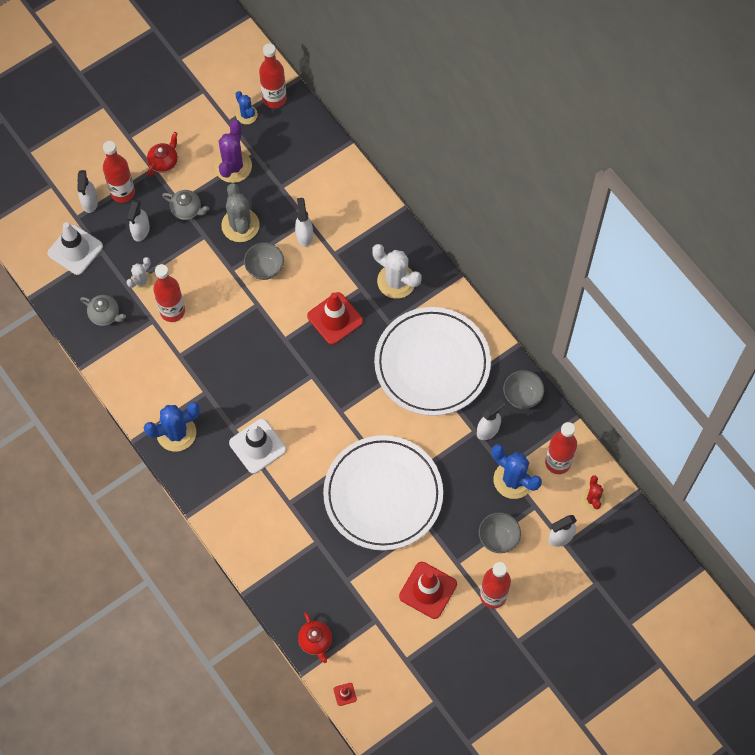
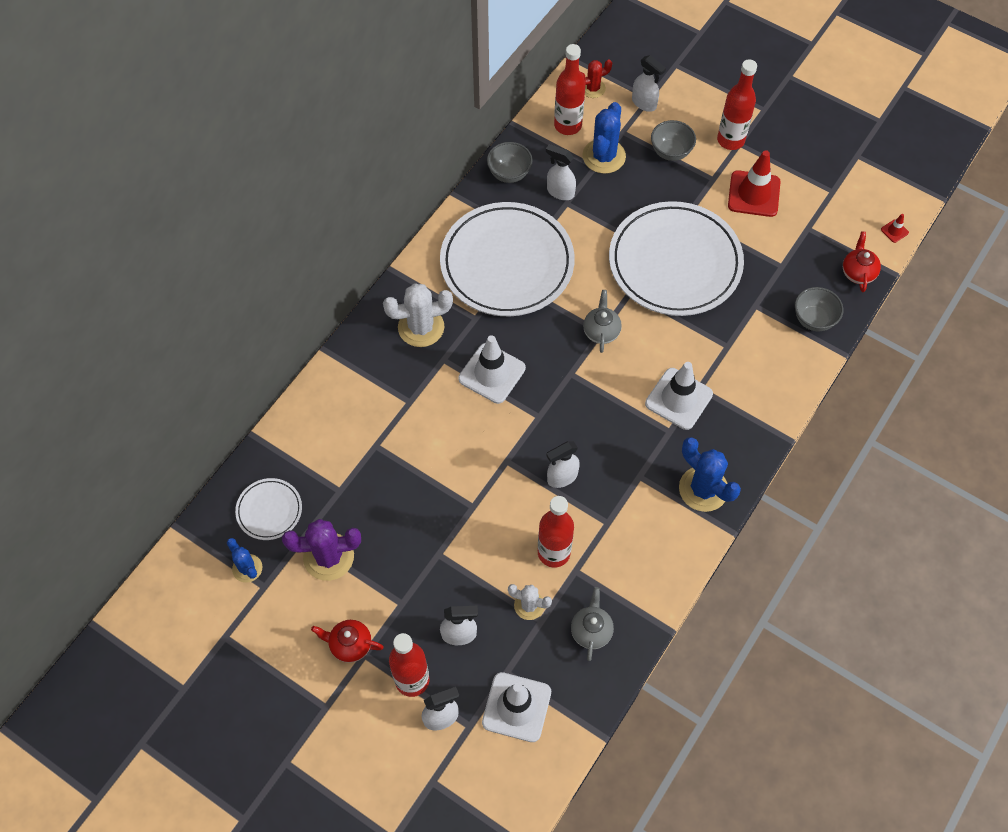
camera: 110 degrees left, 5 degrees down
grey teapot [162,190,209,220] -> grey teapot moved to [583,290,622,353]
grey cactus [221,183,260,242] -> none
blue cactus [235,91,258,124] -> blue cactus turned 75 degrees counterclockwise [227,538,263,583]
grey bowl [244,242,284,280] -> grey bowl moved to [795,287,843,331]
red bottle [259,43,286,108] -> none
white spray bottle [295,198,313,247] -> white spray bottle moved to [546,441,580,488]
red teapot [298,612,332,663] -> red teapot turned 45 degrees counterclockwise [843,231,881,292]
red traffic cone [307,292,363,345] -> white traffic cone [458,335,526,404]
white cactus [372,244,422,299] -> white cactus turned 60 degrees clockwise [383,283,453,347]
none -> white plate [235,478,302,540]

